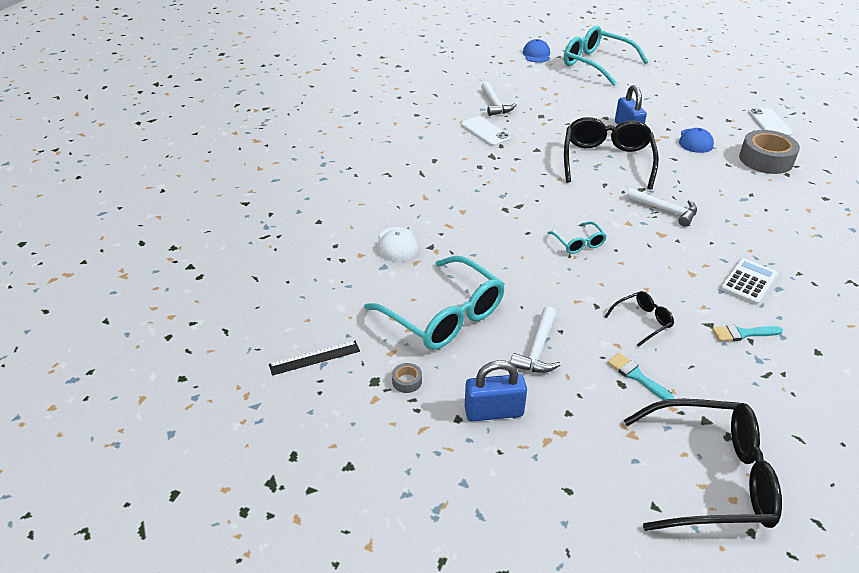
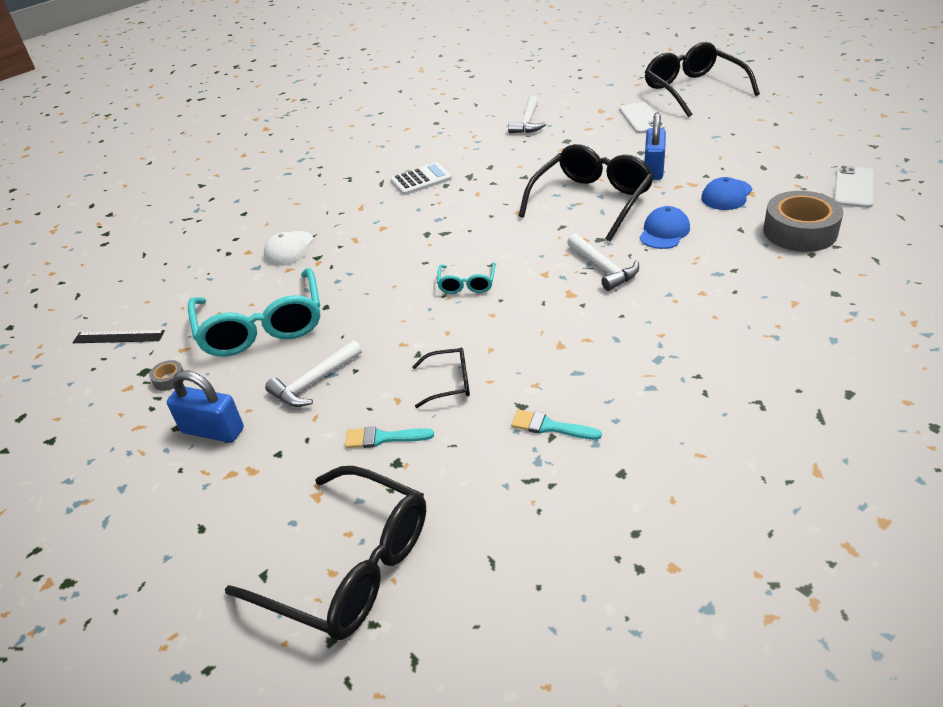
camera: 30 degrees right, 0 degrees up
white phone [461,116,511,146] -> white phone moved to [619,102,665,134]
blue cap [523,39,550,63] -> blue cap moved to [639,206,690,249]
turquoise glasses [564,26,648,86] -> black glasses [645,42,760,117]
turquoise brush [607,353,674,400] -> turquoise brush turned 75 degrees counterclockwise [345,426,434,448]
white calculator [720,258,778,305] -> white calculator moved to [390,162,452,195]

